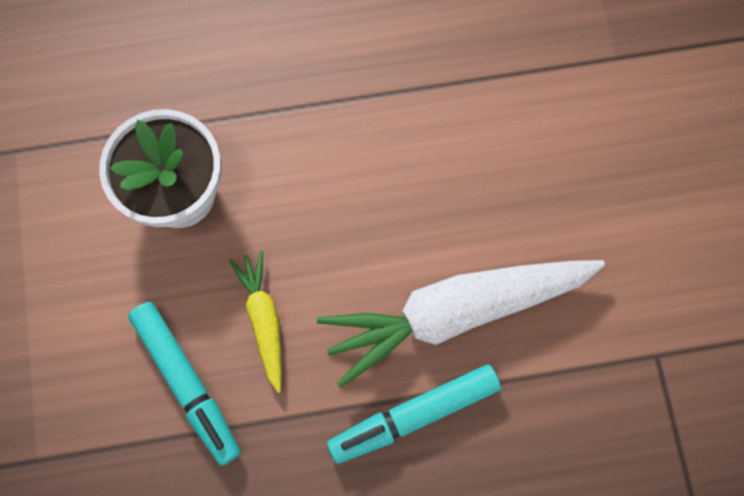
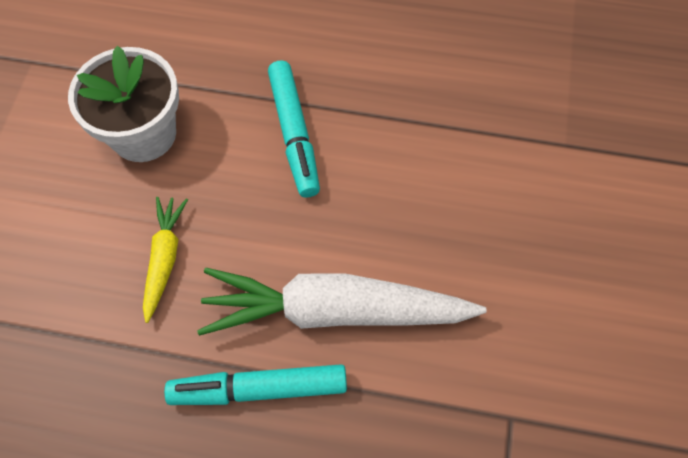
camera: 20 degrees right, 10 degrees down
turquoise marker [128,302,241,466] -> turquoise marker moved to [268,61,320,198]

